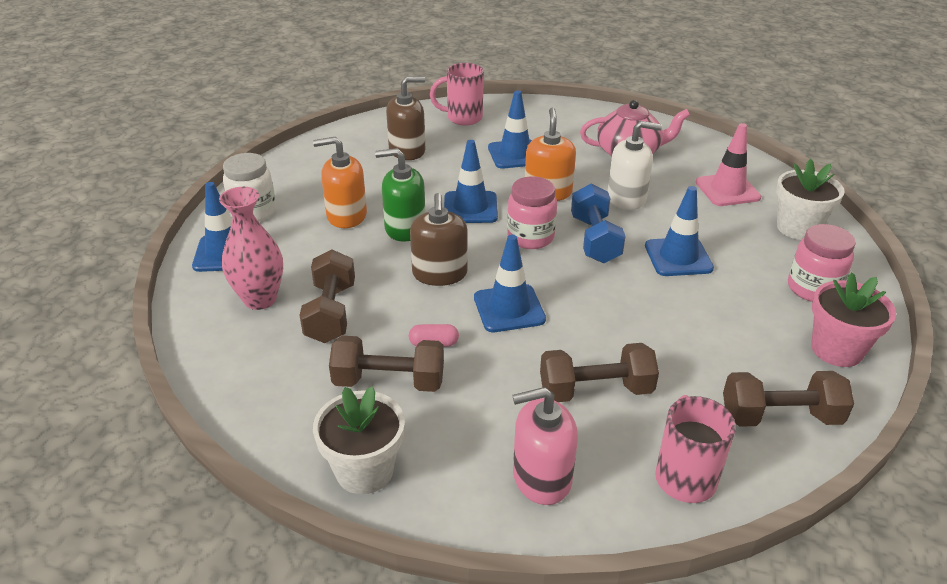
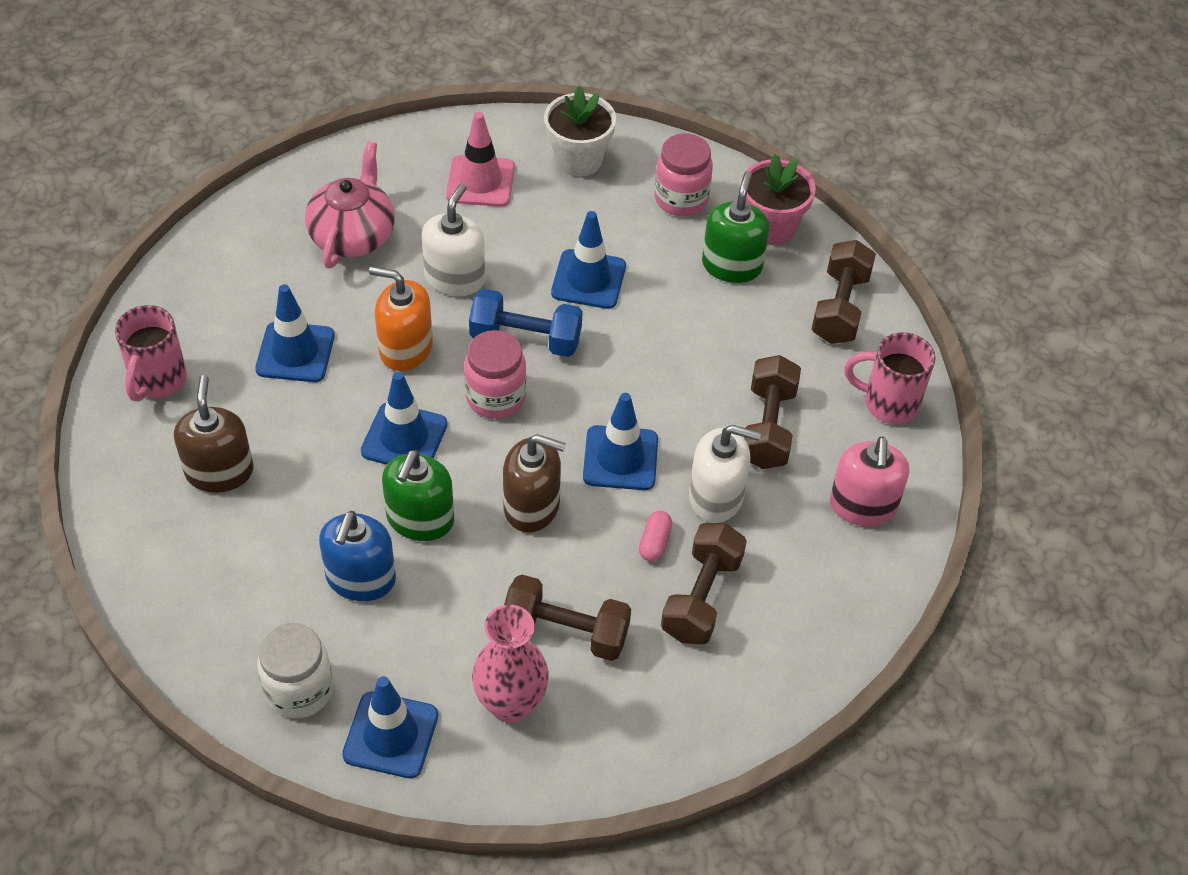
camera: 75 degrees left, 15 degrees up
orange soap dispenser [313,137,367,228] -> blue soap dispenser [319,511,396,601]
white flower pot [313,386,405,494] -> none
none -> white soap dispenser [689,425,761,523]
none -> green soap dispenser [702,171,769,283]

